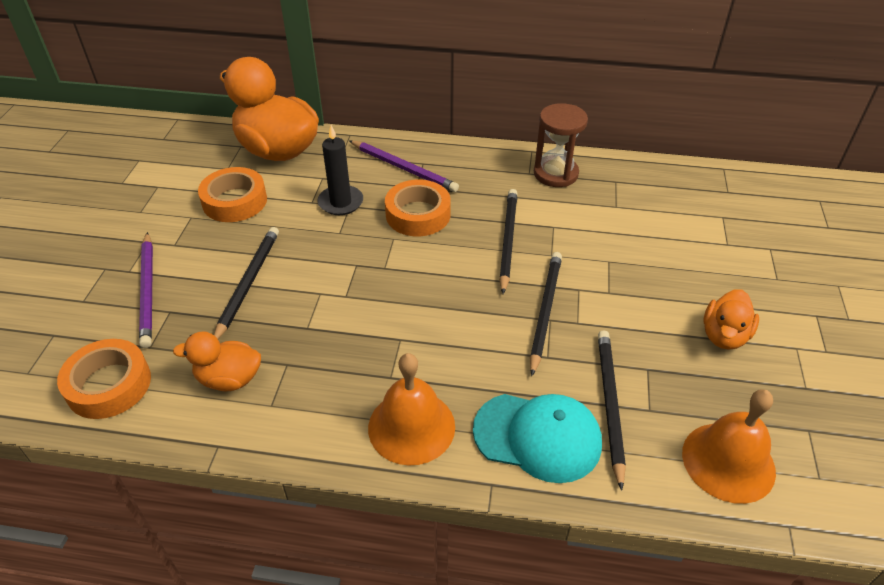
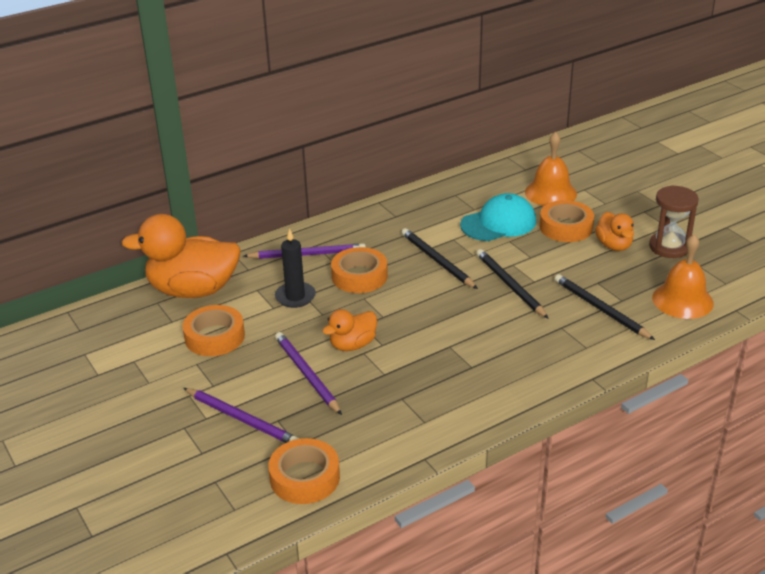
camera: 40 degrees left, 10 degrees down
orange duck [173,331,261,391] -> orange duck moved to [323,309,377,351]
black pencil [214,227,279,339] -> purple pencil [275,332,342,415]
orange bell [368,353,455,466] -> orange bell moved to [525,132,577,206]
turquoise cap [473,394,602,483] -> turquoise cap moved to [460,193,536,241]
brown hourglass [534,103,588,187] -> brown hourglass moved to [649,185,699,258]
none -> orange tape [540,200,594,242]

